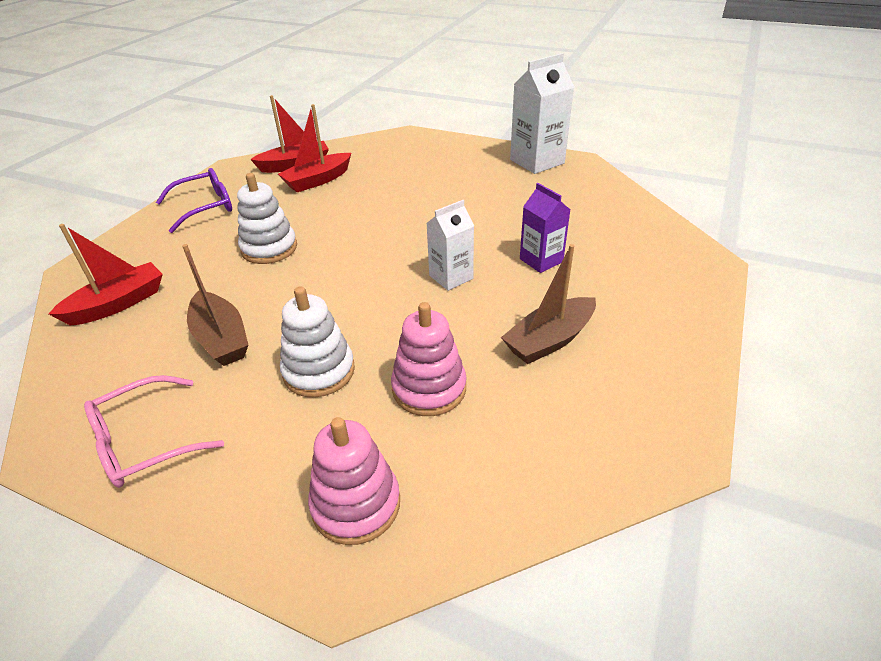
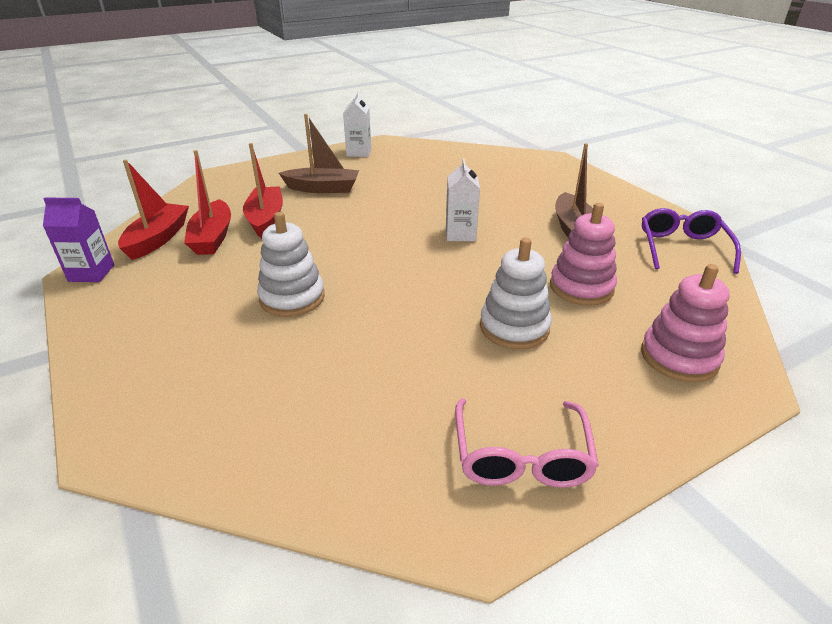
camera: 55 degrees left, 5 degrees down
red boat [49,224,163,325] -> red boat moved to [243,143,283,238]
purple glasses [156,168,232,233] -> purple glasses moved to [642,208,741,274]
brown boat [182,244,248,366] -> brown boat moved to [279,114,359,193]
white carton [510,53,574,174] -> white carton [343,92,371,157], size x0.62
purple carton [520,183,570,273] -> purple carton moved to [43,198,114,282]

